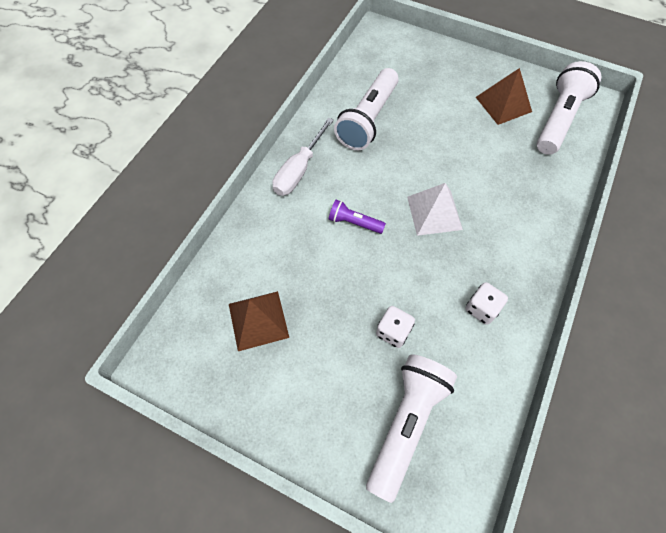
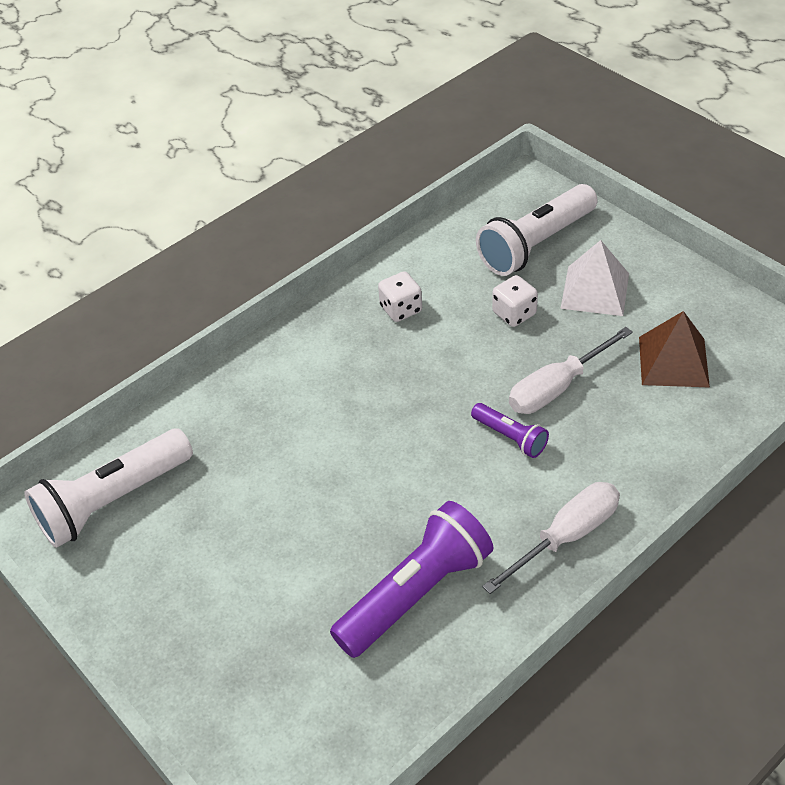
camera: 155 degrees left, 15 degrees down
white flashlight [334,68,399,150] -> purple flashlight [330,501,493,658]
white pyramid [407,183,463,236] -> white pyramid moved to [560,240,629,316]
brown pyramid [476,68,532,125] -> none
none -> white screwdriver [509,327,633,414]

